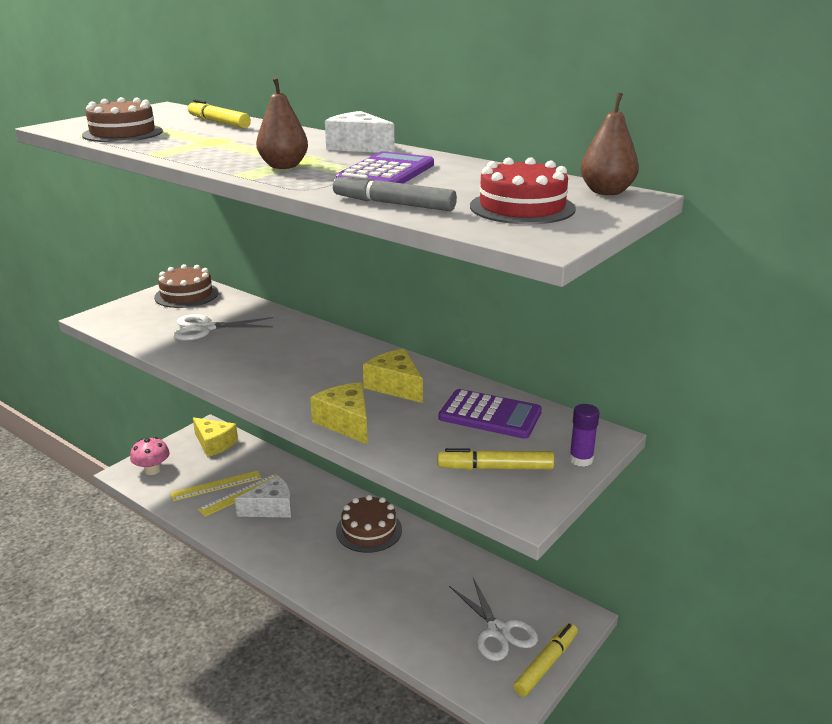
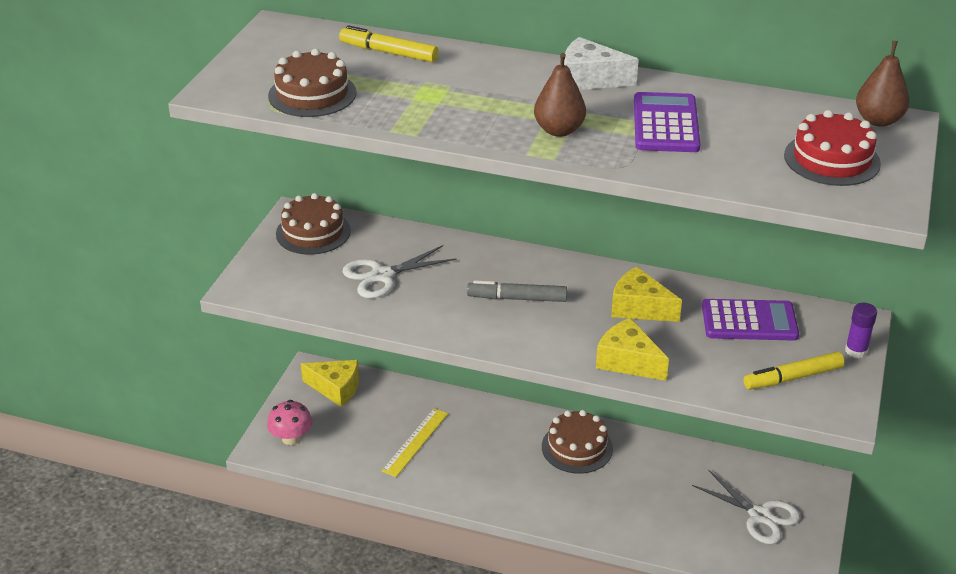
camera: 20 degrees left, 10 degrees up
yellow ruler [171,470,262,501] -> none
white cheese [235,475,292,518] -> none
grey marker [333,173,457,211] -> grey marker moved to [467,280,567,302]
yellow marker [513,623,578,697] -> none

